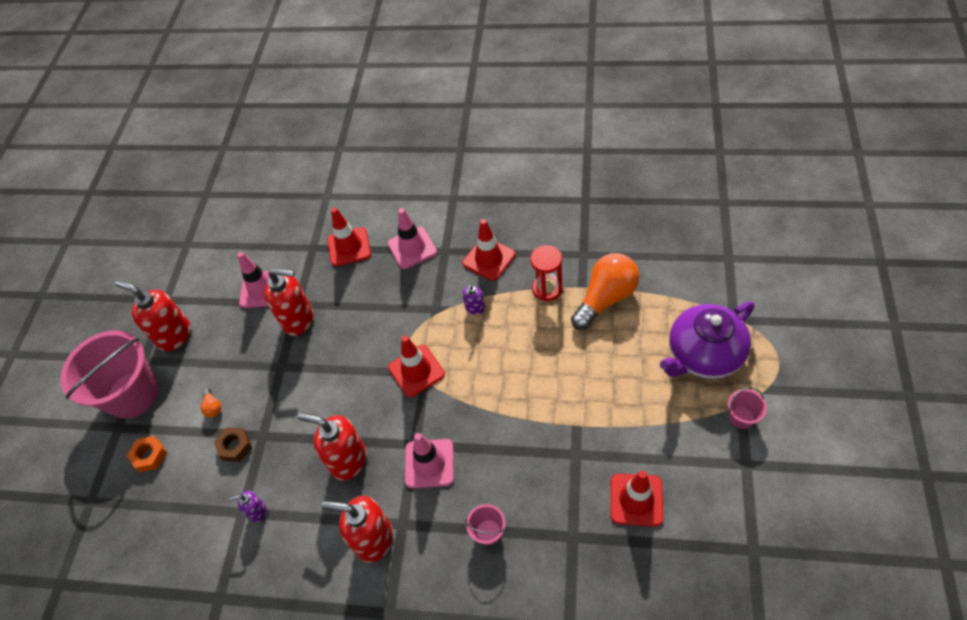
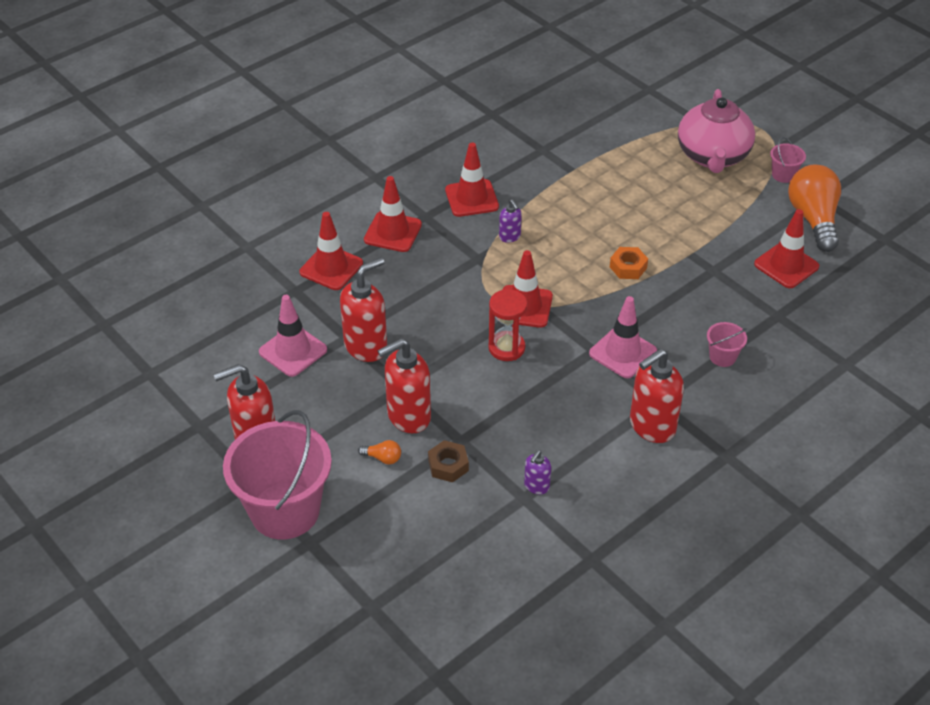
camera: 55 degrees left, 10 degrees down
orange nut [127,436,167,472] -> orange nut moved to [610,247,648,279]
red soap dispenser [298,413,366,480] -> red soap dispenser moved to [378,338,431,433]
pink traffic cone [388,208,437,269] -> red traffic cone [364,176,422,252]
red hourglass [530,245,563,301] -> red hourglass moved to [488,289,527,361]
orange light bulb [571,253,639,330] -> orange light bulb moved to [788,165,841,252]
purple teapot [660,301,754,379] -> pink teapot [678,89,755,173]

